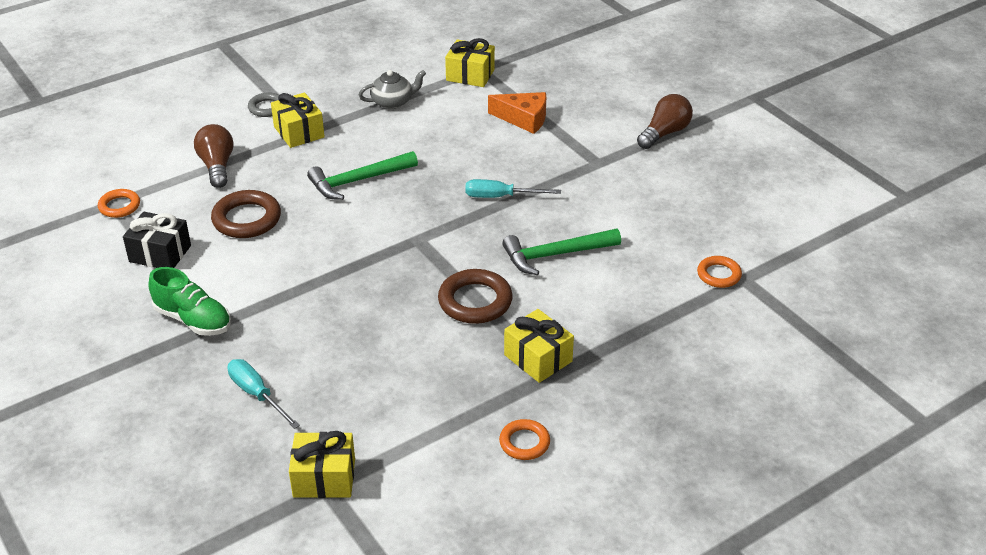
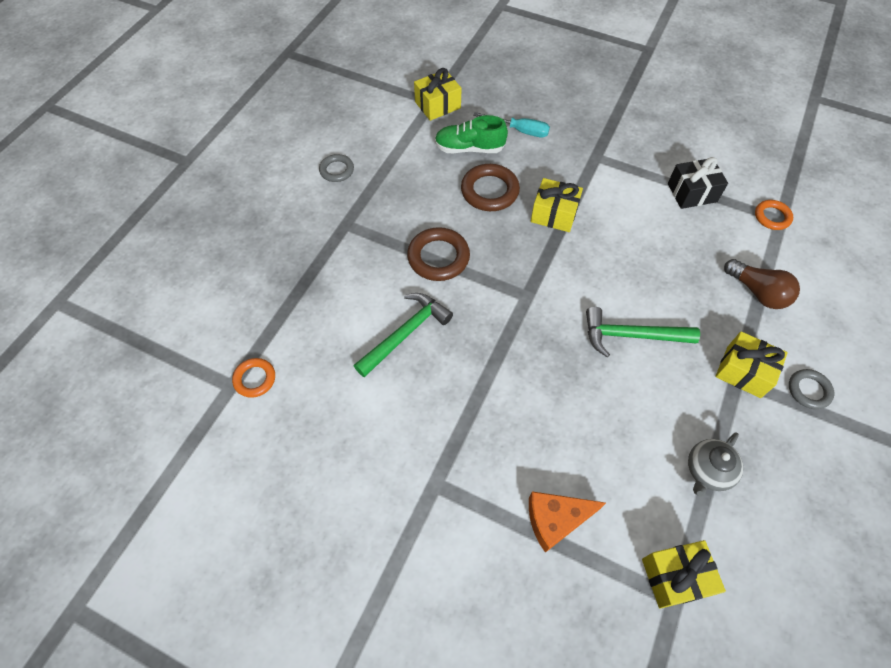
camera: 150 degrees right, 20 degrees up
green shoe [148,267,231,336] -> green shoe moved to [435,115,508,153]
brown ring [211,190,281,238] -> brown ring moved to [461,164,520,211]
green hammer [307,151,418,200] -> green hammer turned 120 degrees counterclockwise [586,307,700,357]
turquoise screwdriver [465,179,561,198] -> none
orange ring [499,419,550,460] -> grey ring [319,154,354,182]
yellow gift [504,309,574,383] -> yellow gift moved to [531,178,583,232]
brown light bulb [637,94,693,149] -> none

